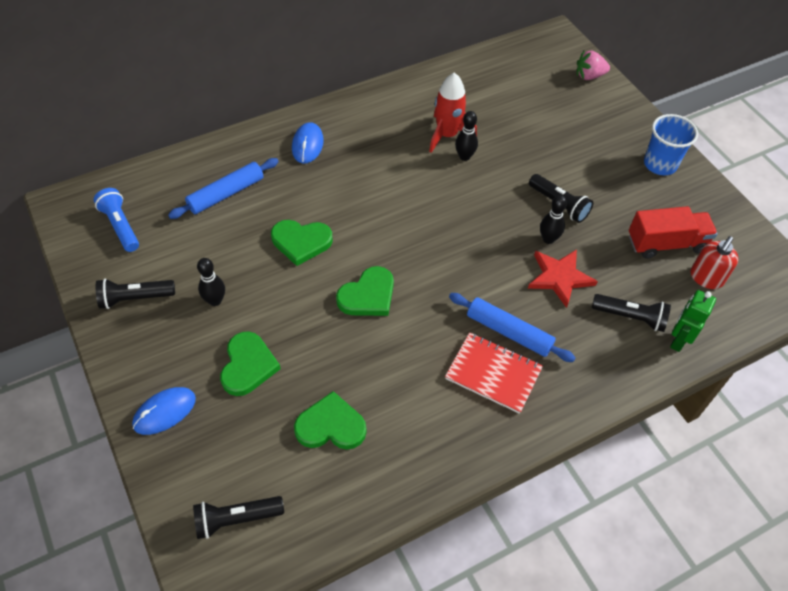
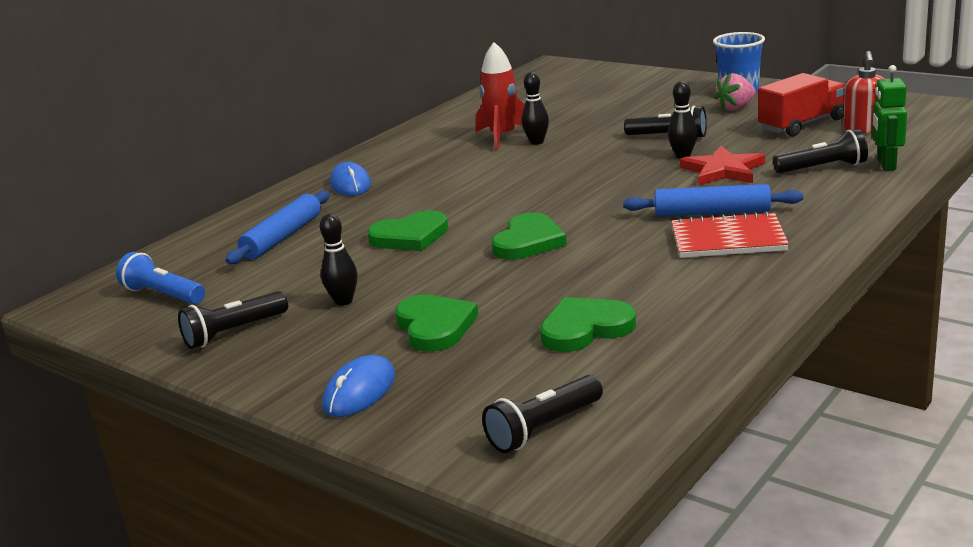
camera: 20 degrees left, 30 degrees down
pink strawberry [576,50,610,80] -> pink strawberry moved to [714,73,756,111]

